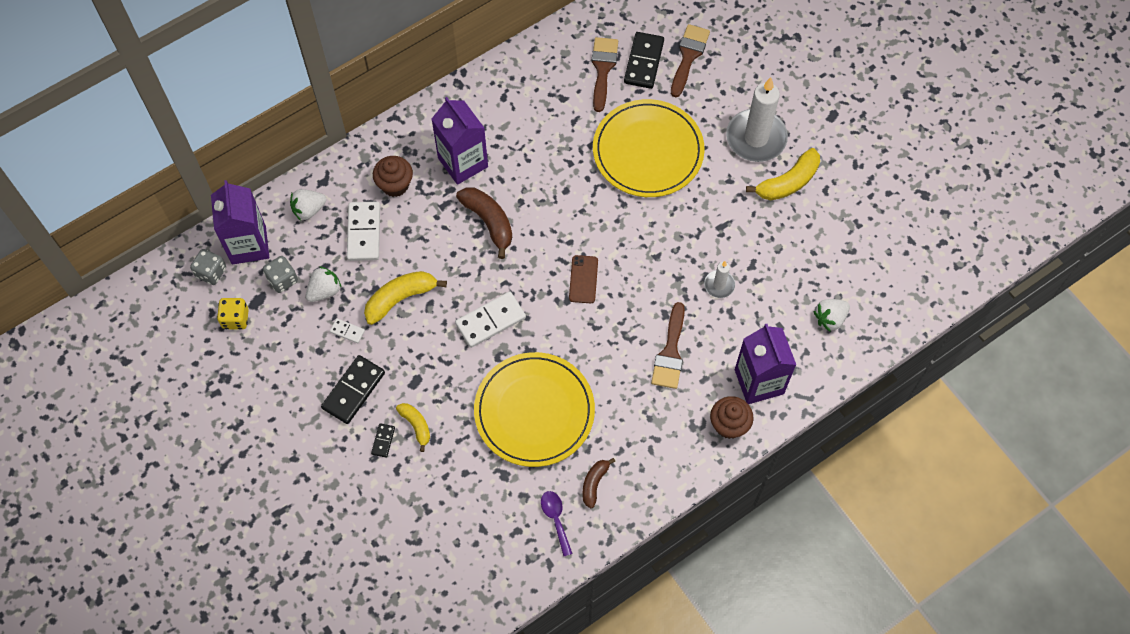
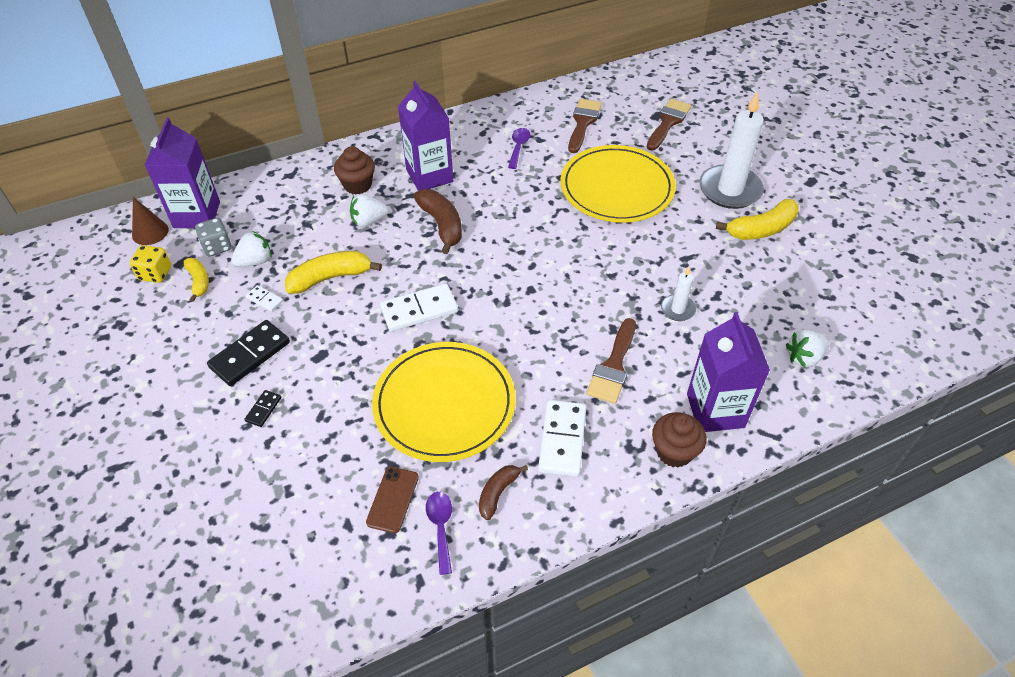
camera: 10 degrees right, 15 degrees down
grey dice [190,249,226,285] -> brown cone [132,197,169,245]
white strawberry [290,189,327,221] -> white strawberry moved to [350,194,388,227]
white domino [347,202,380,261] -> white domino moved to [538,400,586,477]
yellow banana [396,403,430,452] -> yellow banana moved to [183,258,209,302]
brown phone [569,255,598,303] -> brown phone moved to [366,467,419,533]
black domino [624,32,664,89] -> none
none -> purple spoon [508,128,531,169]

